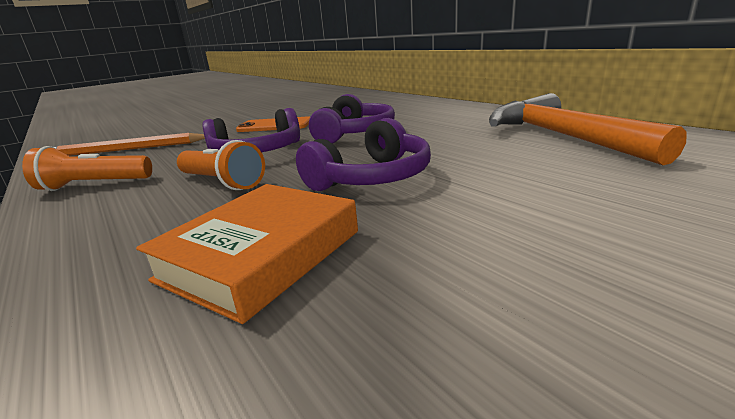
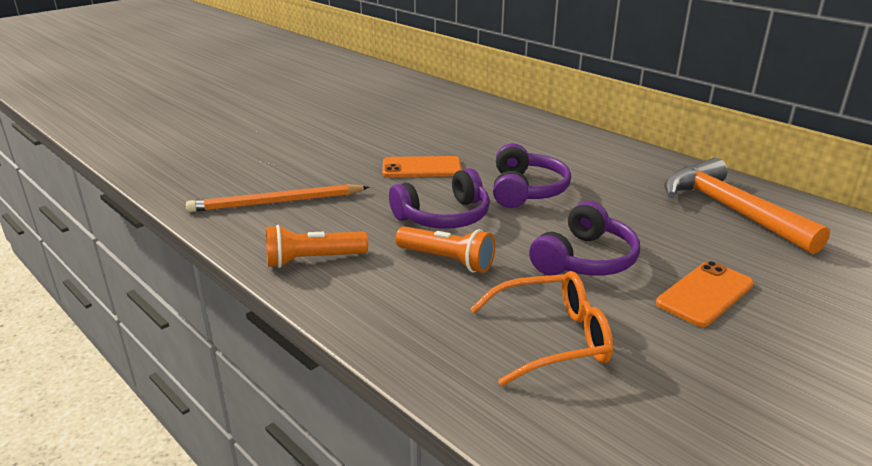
camera: 10 degrees left, 5 degrees up
orange book [136,184,358,324] -> orange glasses [470,271,613,386]
none -> orange phone [656,261,754,327]

